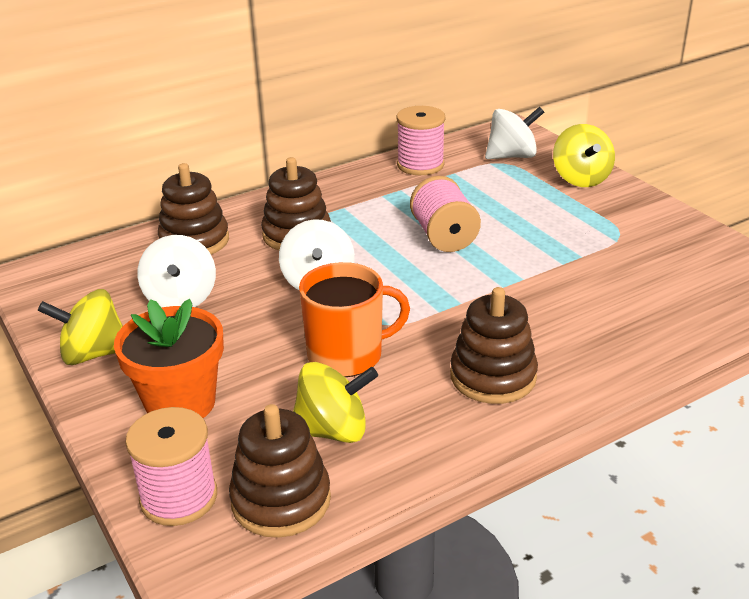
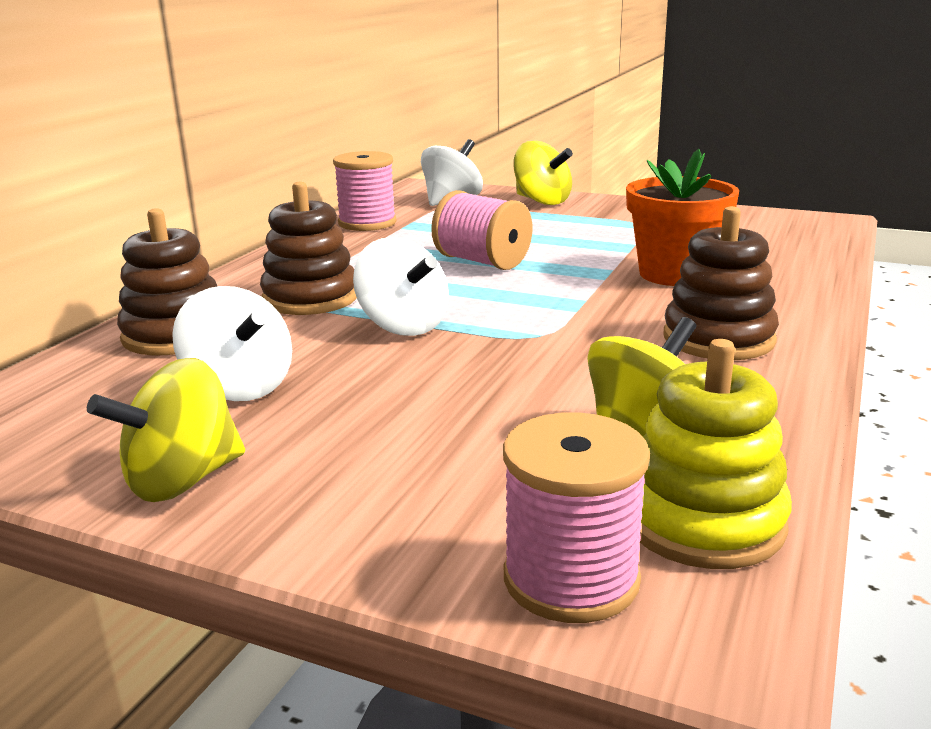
camera: 35 degrees left, 10 degrees down
orange flower pot [114,299,224,418] -> orange flower pot moved to [626,149,739,286]
brown stacking toy [229,404,331,538] -> yellow stacking toy [640,339,792,569]
orange mug [299,262,410,377] -> none

